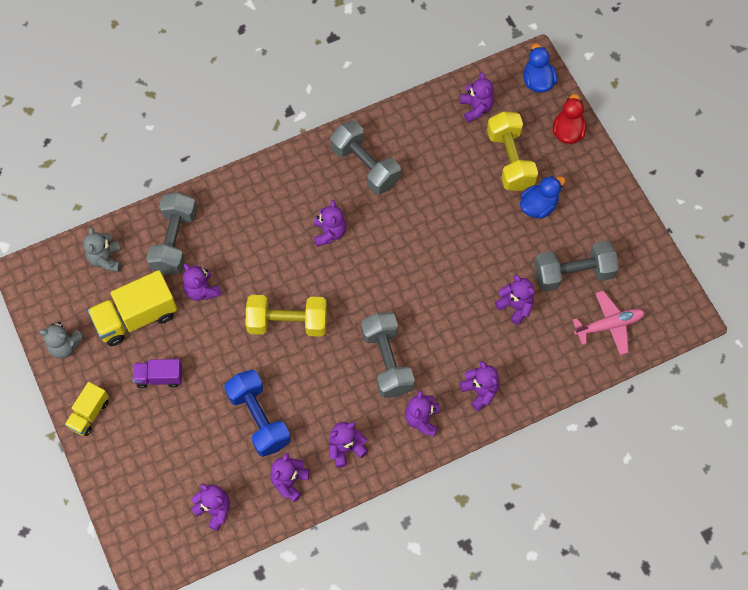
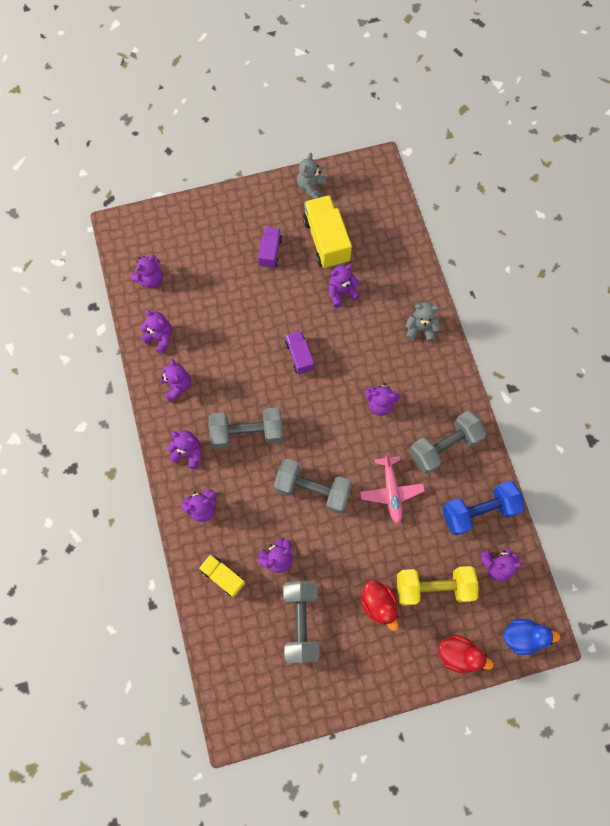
camera: 100 degrees right, 5 degrees up
yellow truck [65,382,109,436] -> yellow truck moved to [199,554,245,597]
grey teddy bear [83,227,121,272] -> grey teddy bear moved to [405,302,440,342]
grey dumbbell [146,192,197,275] -> grey dumbbell moved to [274,459,352,514]
blue dumbbell [224,370,291,457] -> blue dumbbell moved to [442,481,525,536]
yellow dumbbell [246,295,327,337] -> purple truck [285,330,314,375]
blue duck [520,176,565,219] -> red duck [360,580,398,631]
pink plane [572,291,645,355] -> pink plane moved to [360,452,425,524]

